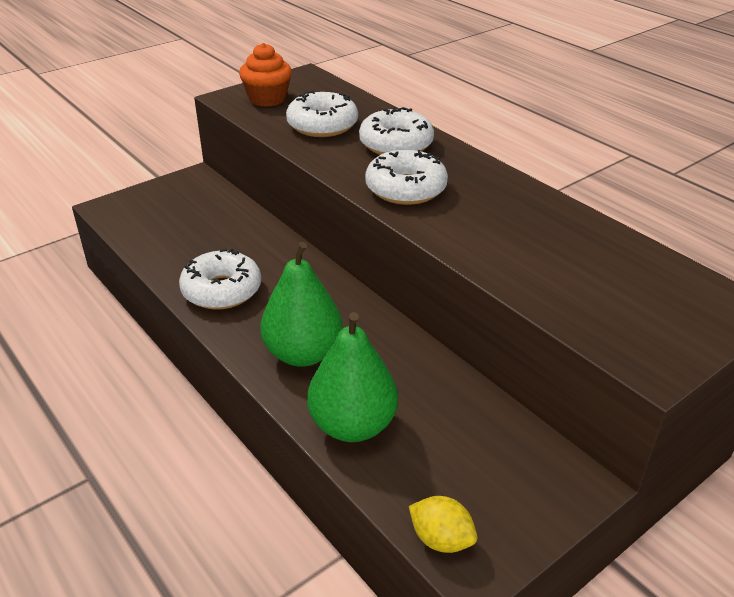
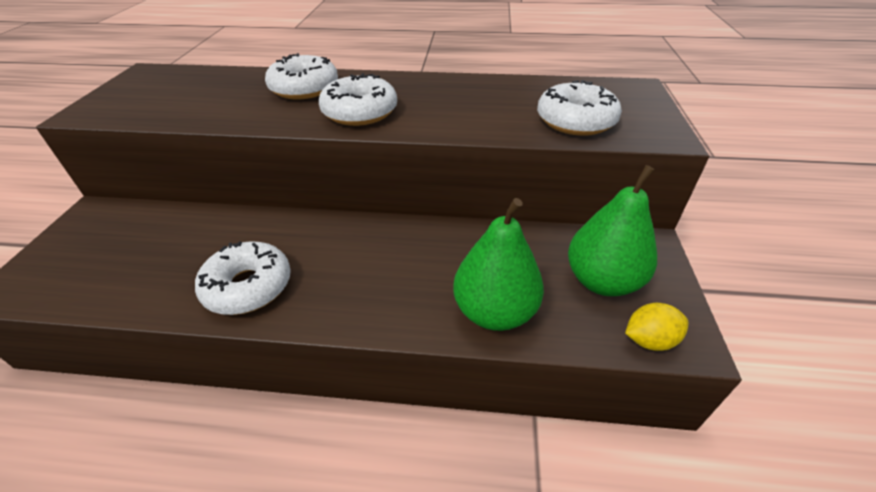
camera: 45 degrees left, 5 degrees up
orange cupcake [239,43,292,107] -> none
green pear [260,242,343,367] -> green pear moved to [568,165,657,296]
white donut [286,90,358,137] -> white donut moved to [537,80,622,136]

